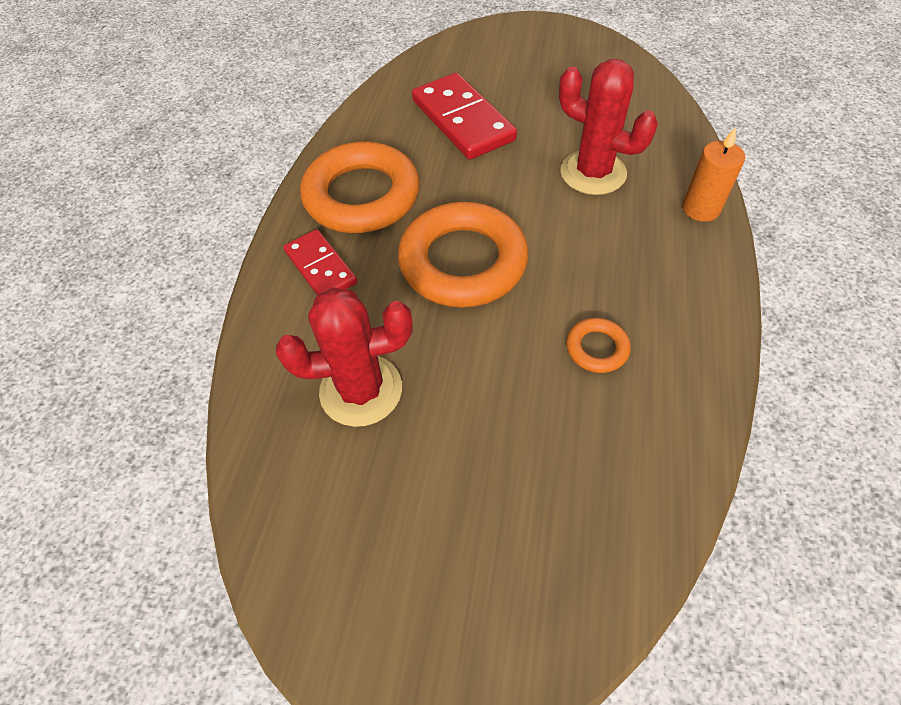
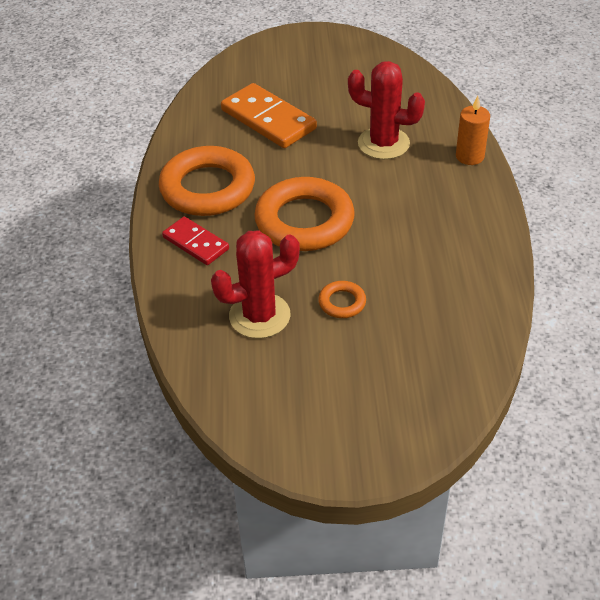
camera: 15 degrees left, 10 degrees down
red domino [412,73,517,160] -> orange domino [221,83,317,148]
orange ring [566,318,631,373] -> orange ring moved to [318,281,366,318]

